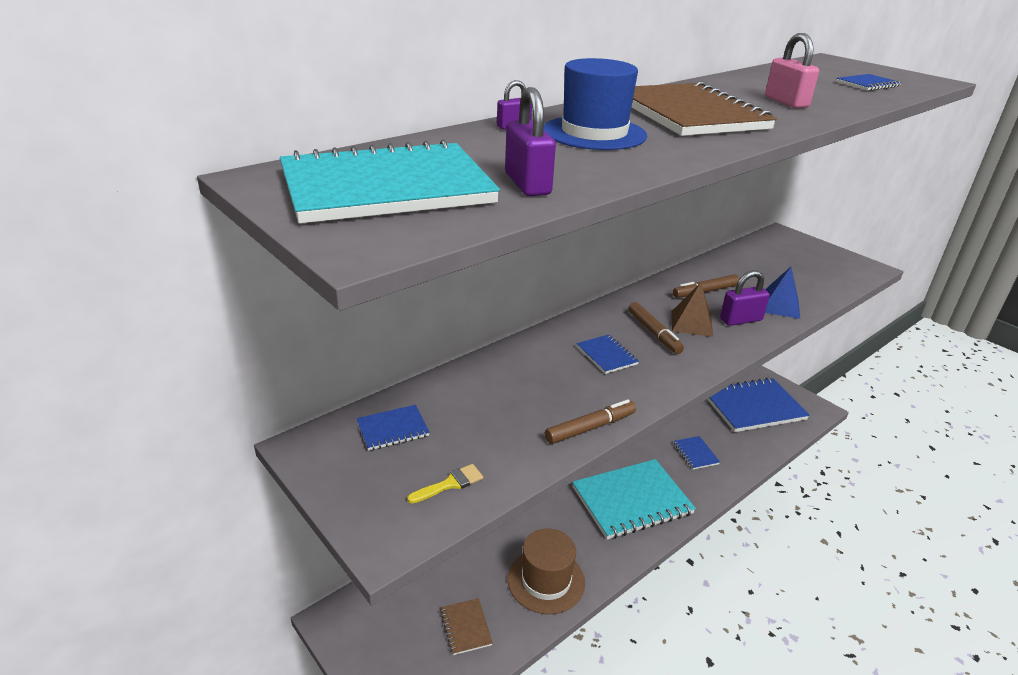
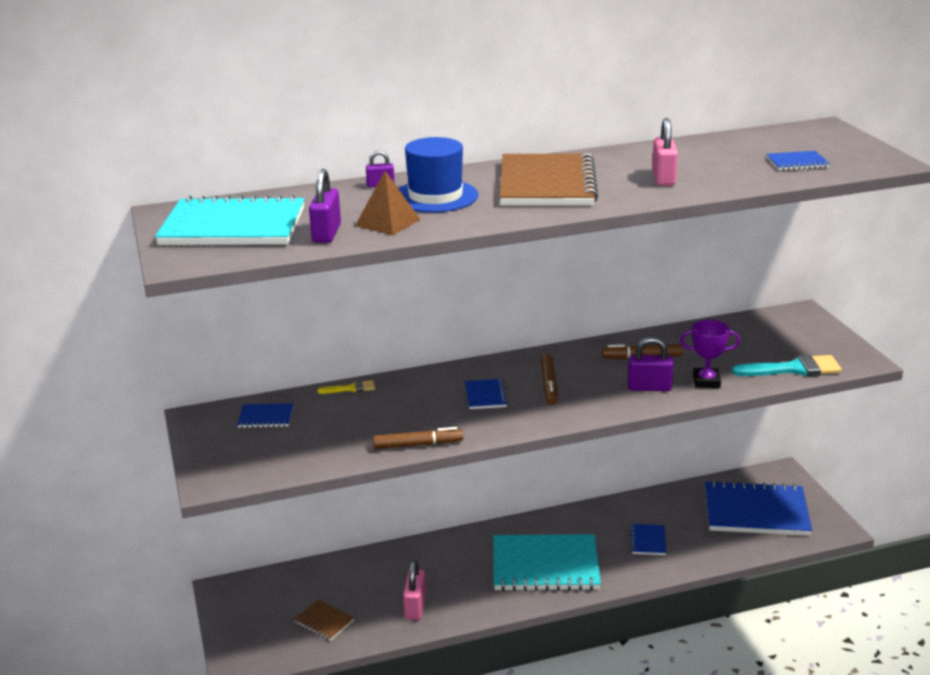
camera: 25 degrees right, 5 degrees down
yellow brush [407,464,483,503] -> yellow brush moved to [317,380,375,394]
brown notebook [441,598,493,655] -> brown notebook turned 60 degrees counterclockwise [294,600,354,641]
brown hat [508,528,585,614] -> pink padlock [403,560,426,620]
brown pyramid [672,282,713,337] -> brown pyramid moved to [355,171,421,236]
blue pyramid [765,267,800,319] -> purple trophy [680,320,740,388]
none -> turquoise brush [732,355,842,376]

